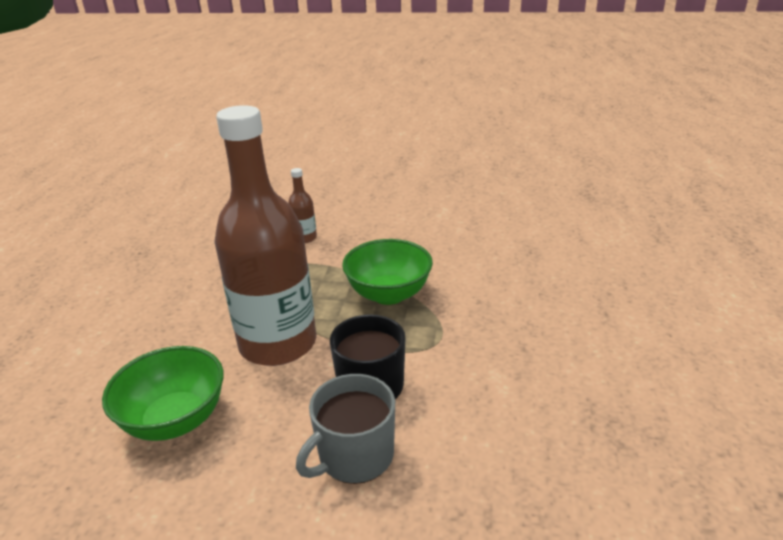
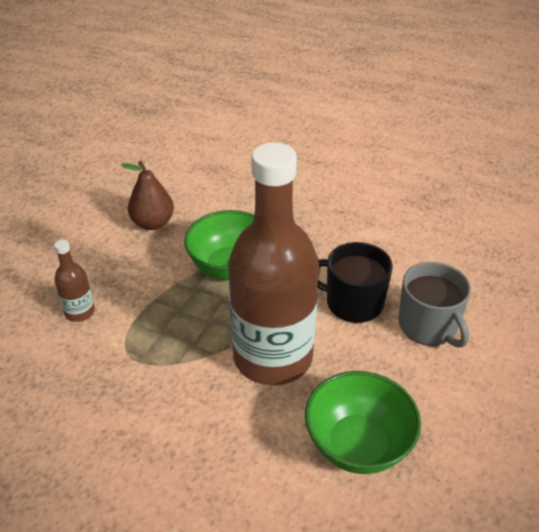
camera: 75 degrees left, 10 degrees up
none -> brown pear [121,161,174,230]

